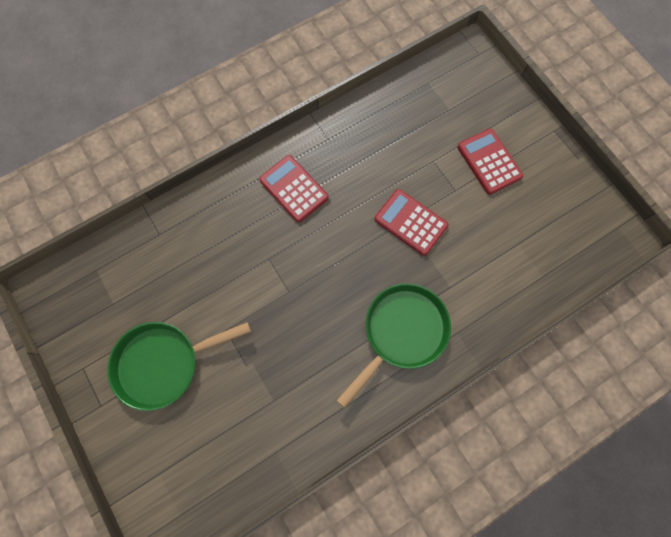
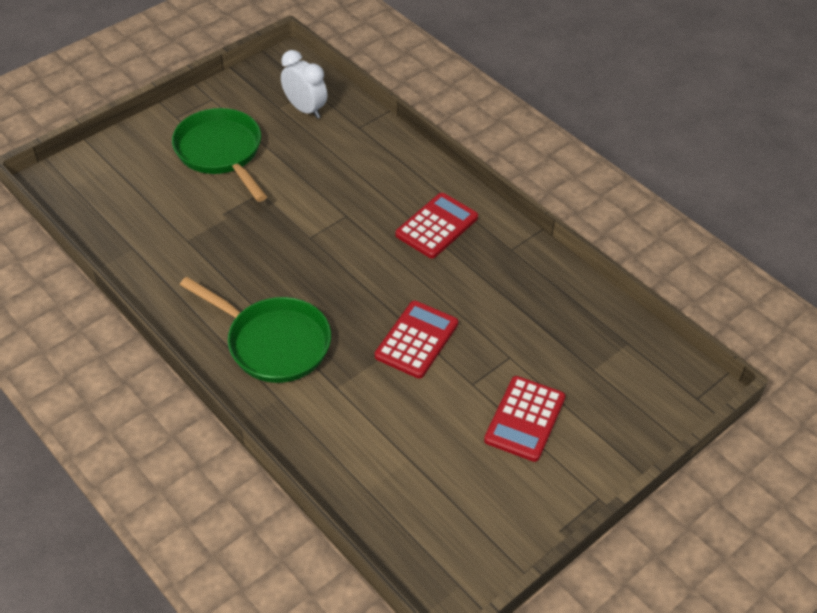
camera: 80 degrees right, 25 degrees down
red calculator [457,129,523,195] -> red calculator turned 150 degrees clockwise [484,376,565,462]
none -> white clock [281,50,327,119]

